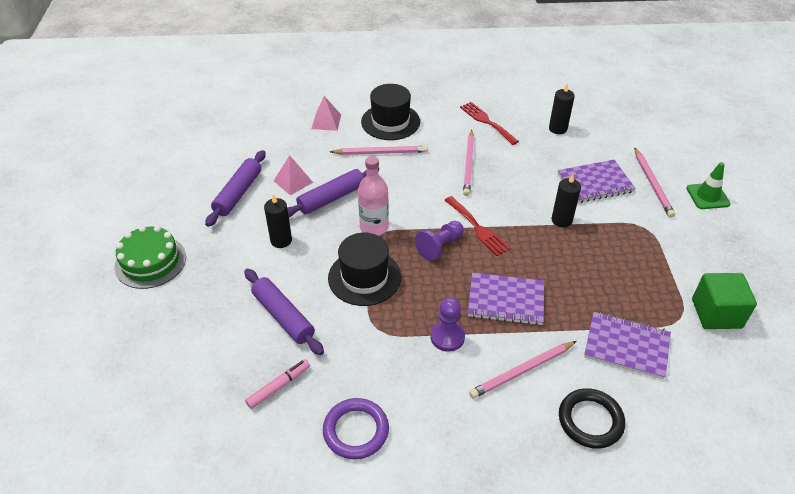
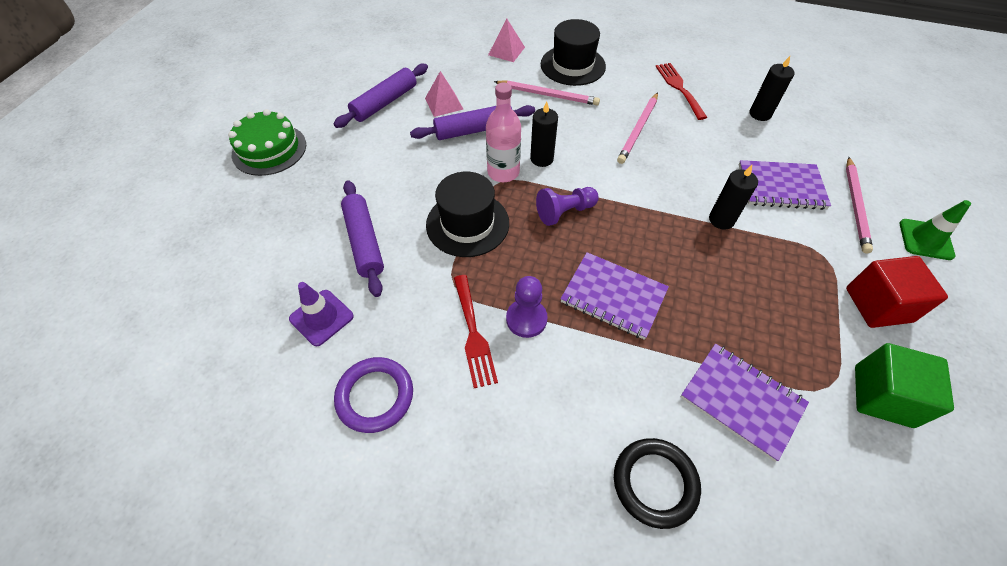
camera: 20 degrees right, 10 degrees up
pink marker [245,359,310,409] -> purple traffic cone [289,282,354,346]
black candle [264,194,292,248] -> black candle moved to [530,102,558,167]
red fork [444,196,510,256] -> red fork moved to [454,275,498,388]
pink pencil [469,341,577,399] -> none
none -> red cube [846,256,948,328]

